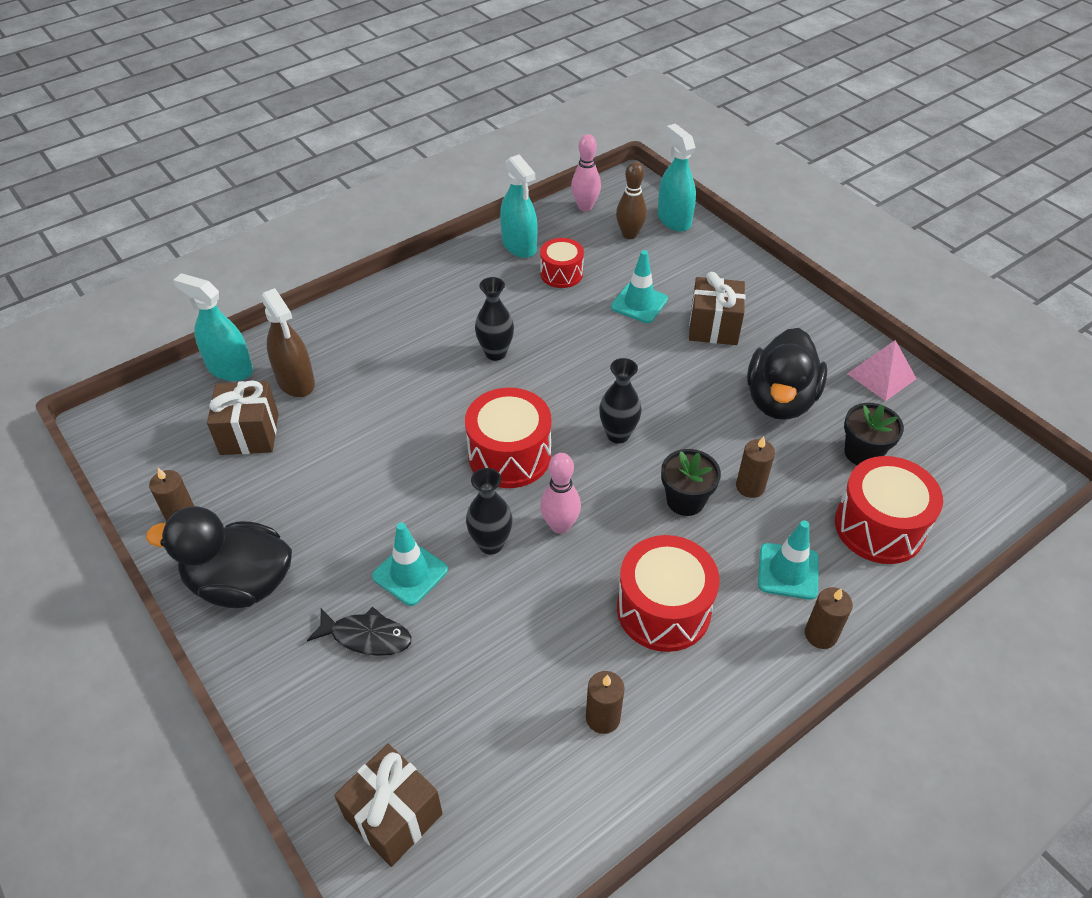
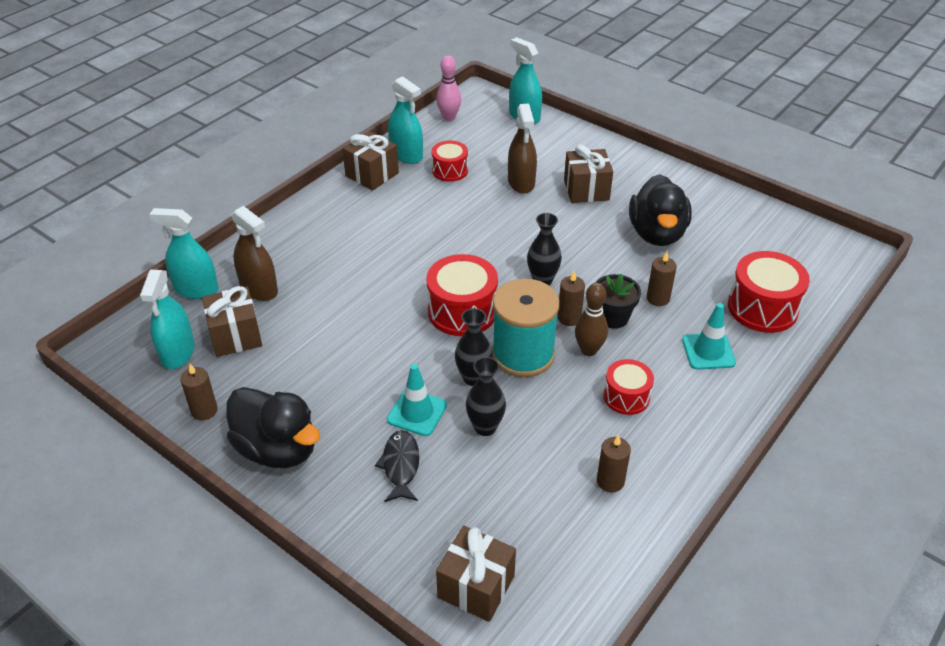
camera: 15 degrees left, 5 degrees down
black duck [146,506,292,608] -> black duck turned 135 degrees counterclockwise [226,387,320,468]
black fish [307,607,412,656] -> black fish turned 90 degrees counterclockwise [375,430,419,502]
black vase [475,277,514,361] -> black vase moved to [466,357,506,436]
pink bowling pin [540,453,581,534] -> turquoise spool [492,279,560,377]
turquoise traffic cone [611,250,668,323] -> brown spray bottle [508,103,537,194]
brown bowling pin [616,161,647,239] -> brown bowling pin moved to [575,283,608,356]
red drum [617,535,720,652] -> red drum [603,359,654,415], size x0.61
brown candle [805,587,853,649] -> brown candle moved to [558,271,585,326]
black flower pot [844,403,904,465] -> none
pink pyramid [847,340,917,401] -> none
none -> turquoise spray bottle [140,270,195,369]
none -> brown gift [342,131,399,191]

